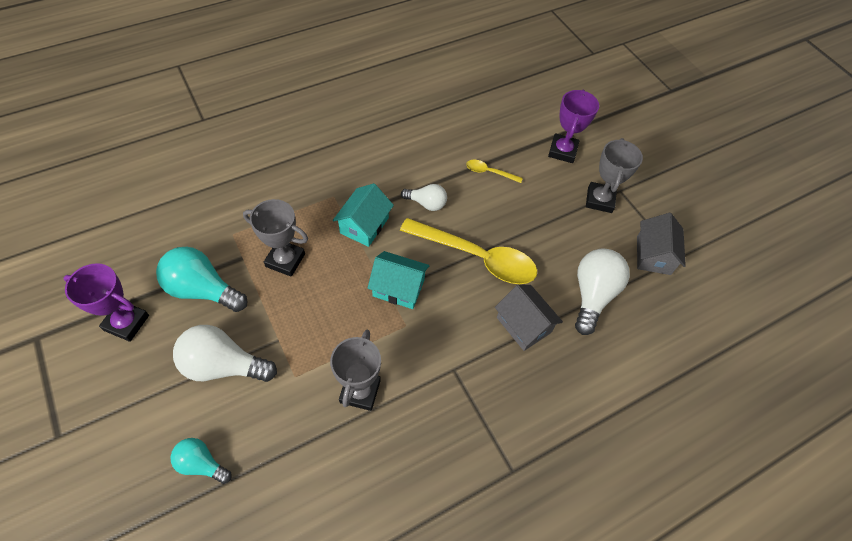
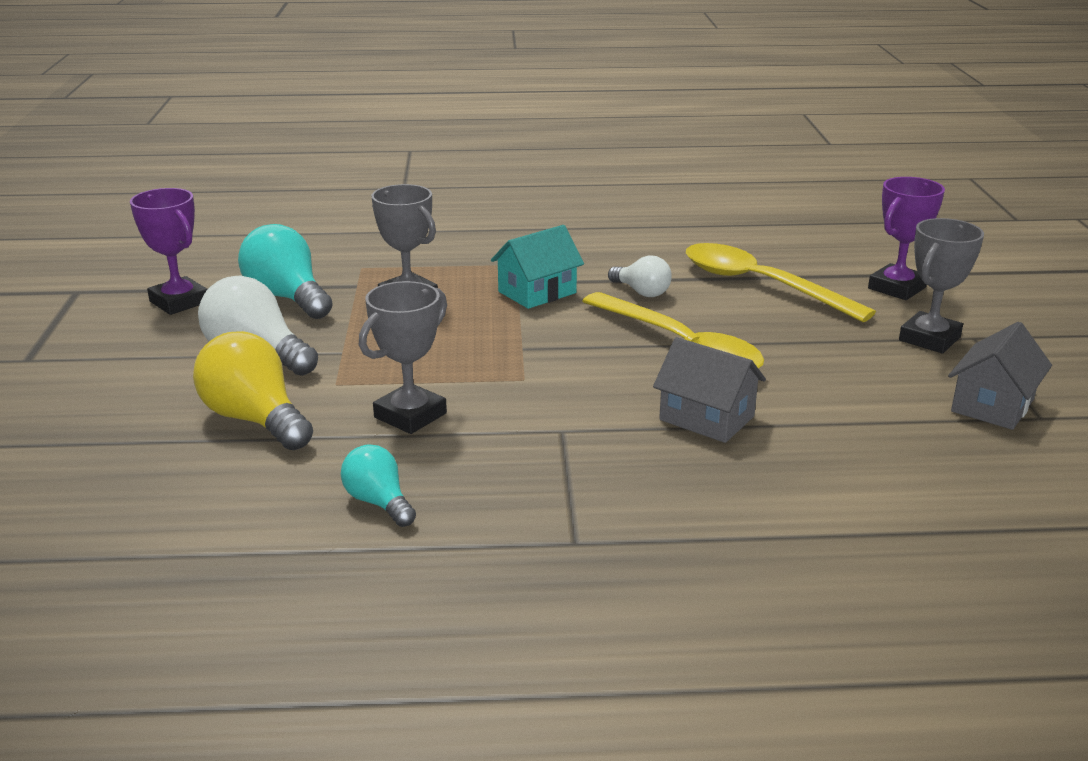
camera: 30 degrees right, 30 degrees down
turquoise light bulb [171,438,232,484] -> turquoise light bulb moved to [341,444,416,527]
turquoise house [368,251,430,309] -> none
yellow spoon [466,160,523,183] -> yellow spoon [686,243,876,322], size x2.26
grey house [495,285,563,351] -> grey house turned 45 degrees counterclockwise [653,337,766,443]
white light bulb [575,249,630,335] -> none
none -> yellow light bulb [193,331,313,450]

